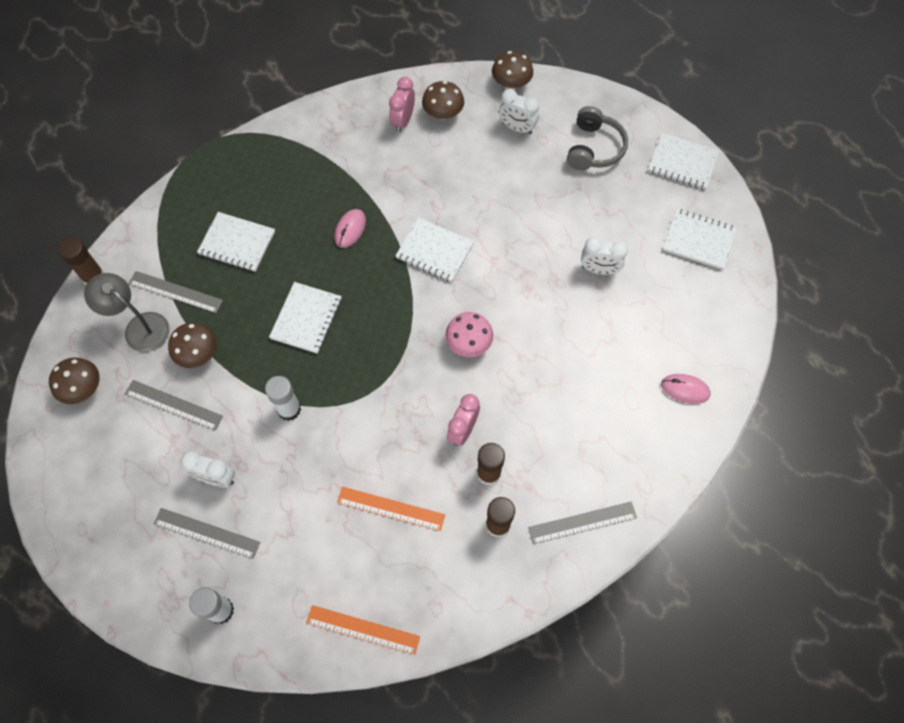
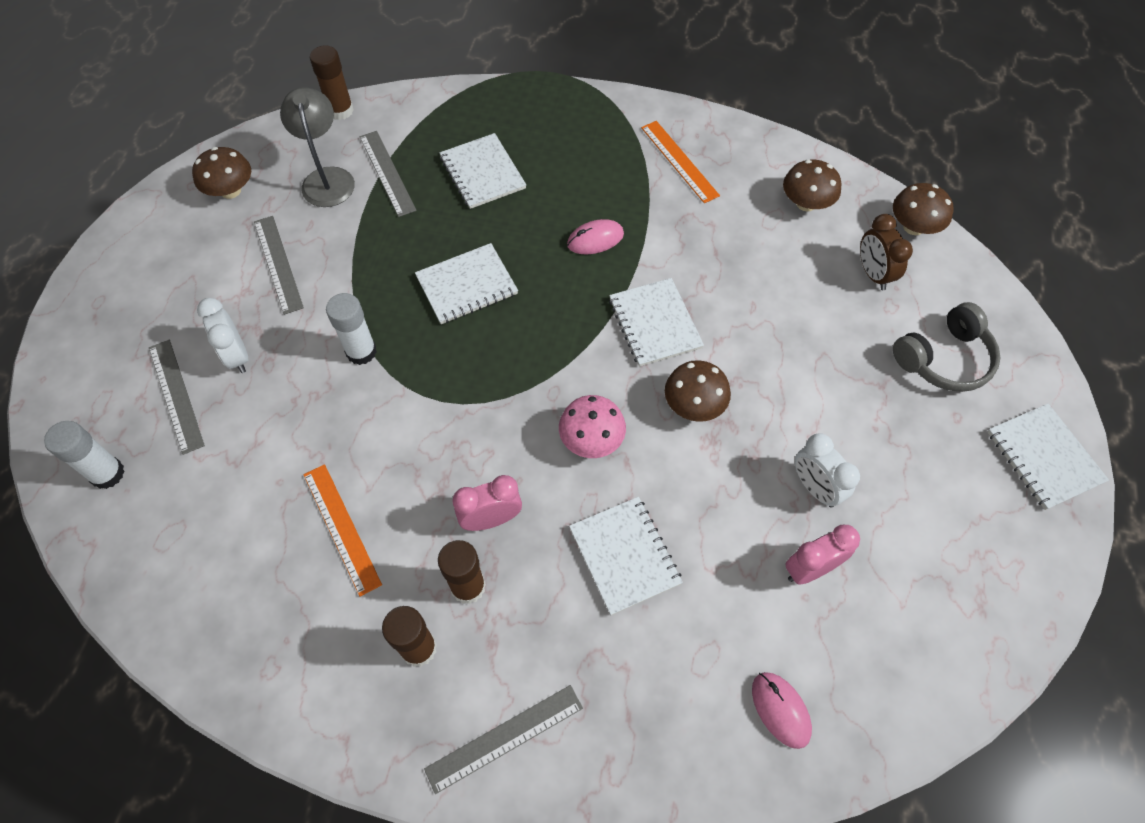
camera: 45 degrees right, 5 degrees down
brown mushroom [168,323,217,368] -> brown mushroom moved to [665,360,731,422]
orange ruler [306,605,420,655] -> orange ruler moved to [641,121,720,203]
pink clock [389,77,415,132] -> pink clock moved to [785,525,860,585]
white clock [499,89,539,134] -> brown clock [860,214,913,290]
grey ruler [528,502,637,544] -> grey ruler turned 60 degrees counterclockwise [424,685,583,794]
white notebook [663,209,737,270] -> white notebook moved to [569,497,683,615]

